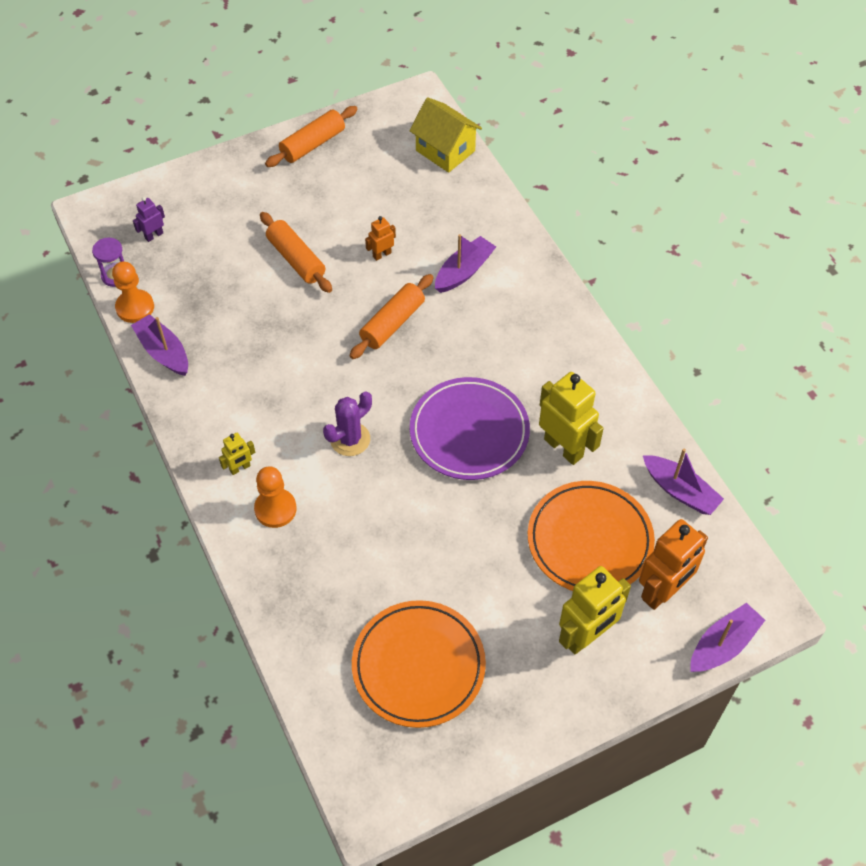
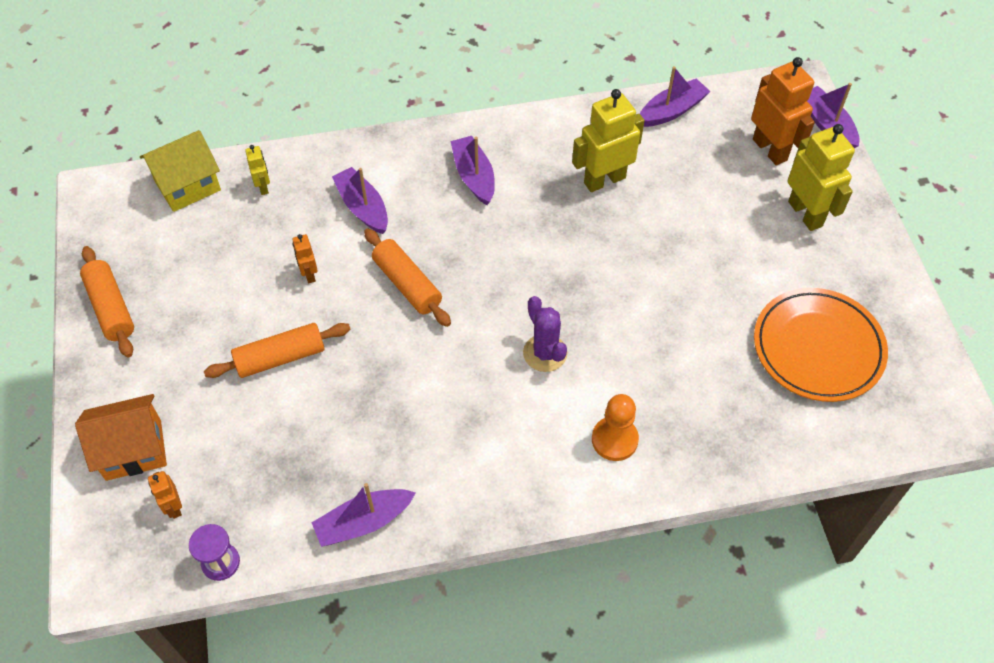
camera: 75 degrees left, 0 degrees up
orange pawn [112,261,154,323] -> none
purple robot [133,197,165,242] -> orange robot [148,471,182,519]
yellow robot [219,433,256,475] -> yellow robot moved to [245,145,270,195]
purple plate [410,377,530,480] -> none
orange plate [528,481,655,591] -> none
none -> orange house [75,394,167,481]
none -> purple boat [450,136,495,205]

